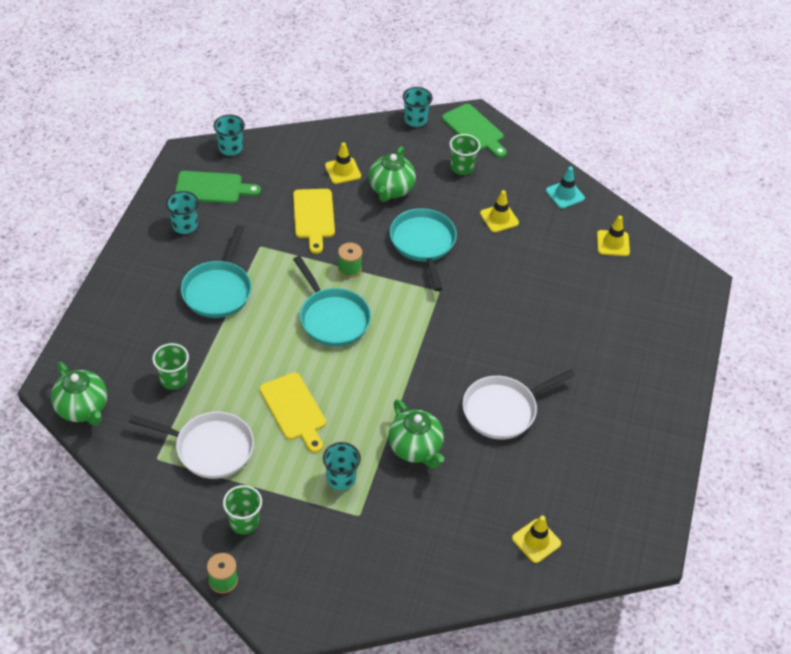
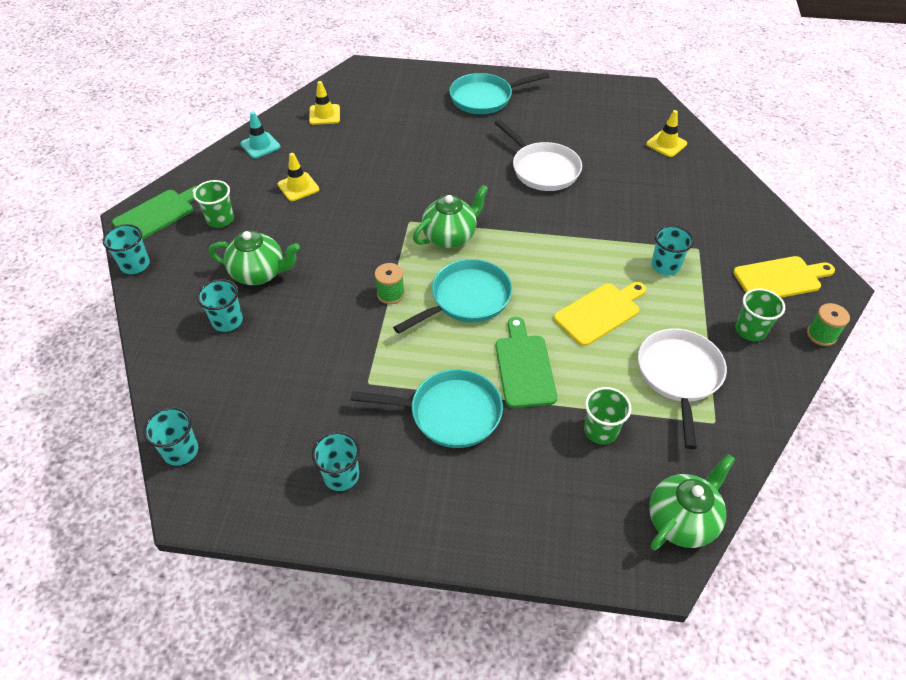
camera: 95 degrees left, 0 degrees up
green cutting board [175,171,261,204] -> green cutting board moved to [496,317,557,408]
yellow cutting board [293,189,335,254] -> yellow cutting board moved to [733,256,835,298]
yellow traffic cone [325,142,361,184] -> turquoise cup [197,279,243,332]
green teapot [388,399,444,469] -> green teapot moved to [413,185,489,248]
turquoise pan [390,208,457,291] -> turquoise pan moved to [449,72,550,114]

